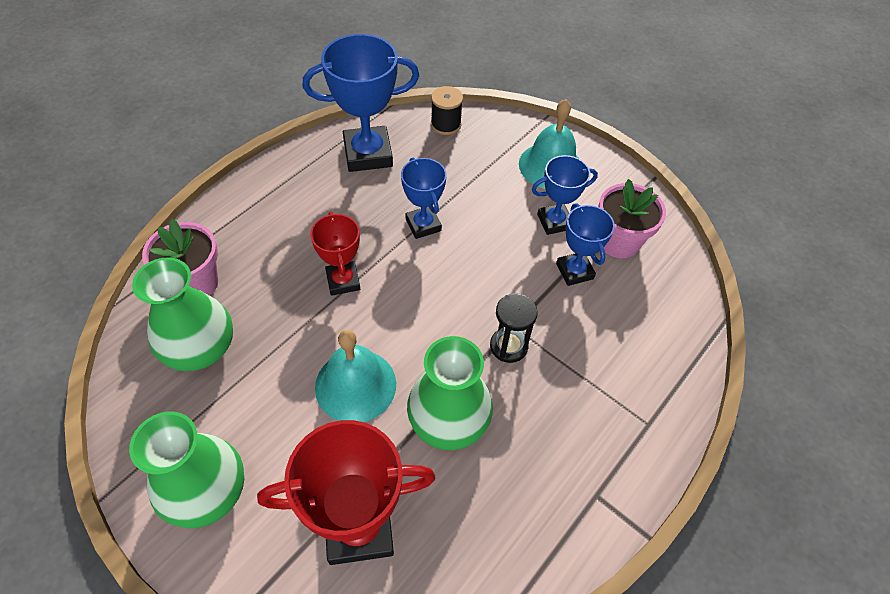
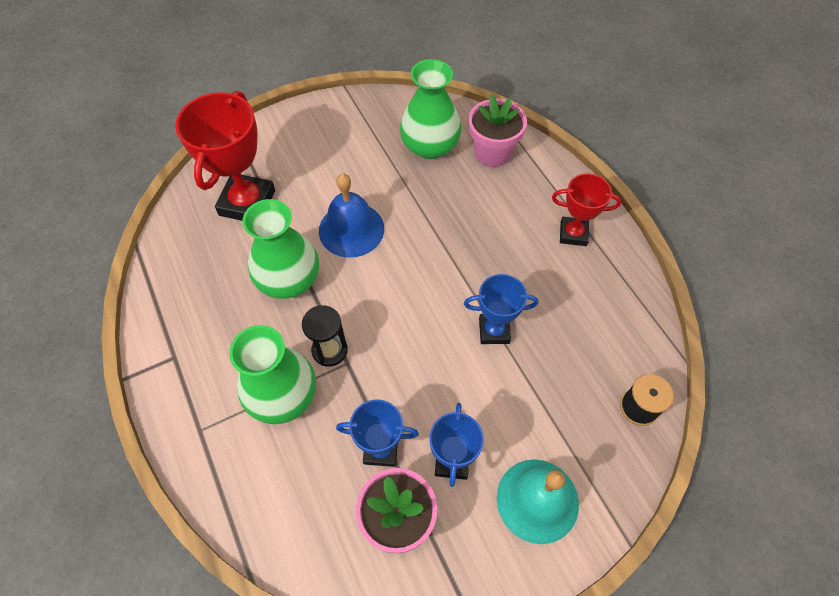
camera: 115 degrees right, 5 degrees up
green vase [129,412,244,528] -> green vase moved to [229,325,316,424]
blue trophy [303,34,419,172] -> none
red trophy [310,212,360,296] -> red trophy moved to [552,173,621,246]
turquoise bell [315,330,396,422] -> blue bell [319,173,384,258]

